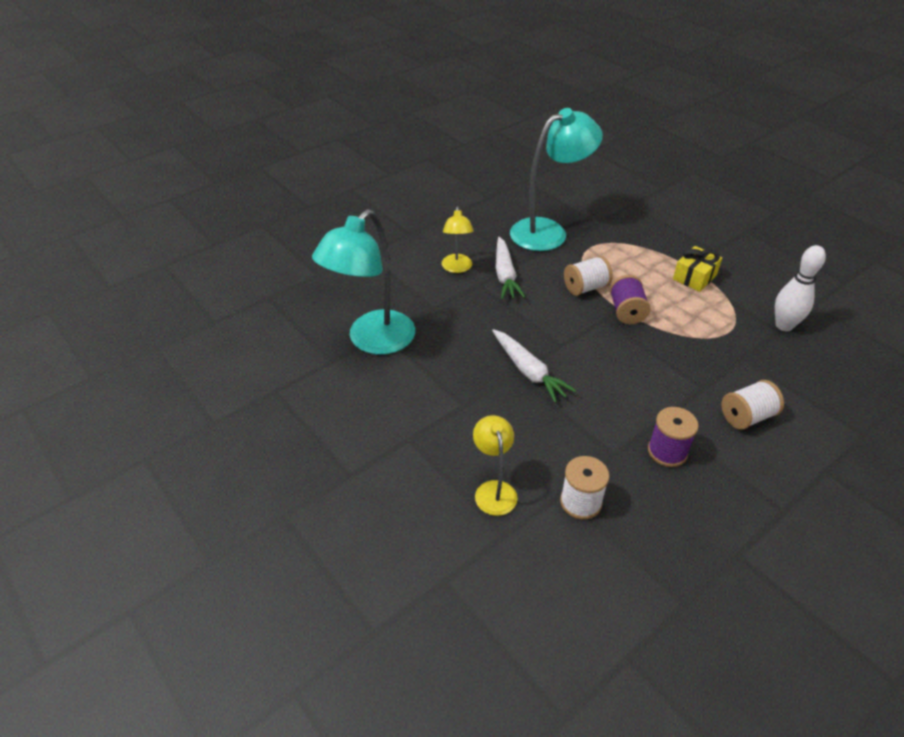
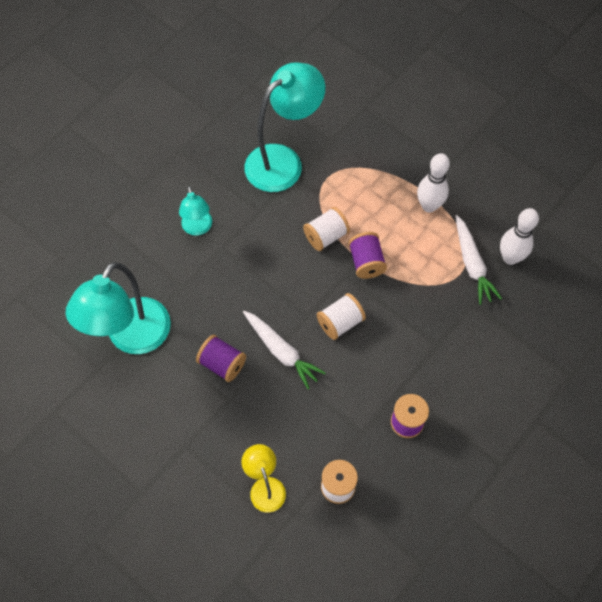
camera: 10 degrees left, 20 degrees up
yellow lamp [442,206,474,273] -> turquoise lamp [179,186,212,236]
white carrot [495,237,525,299] -> white carrot moved to [456,215,502,305]
yellow gift [673,246,722,292] -> white bowling pin [417,153,450,213]
white spool [721,380,784,430] -> white spool moved to [317,293,366,340]
none -> purple spool [196,335,246,382]

